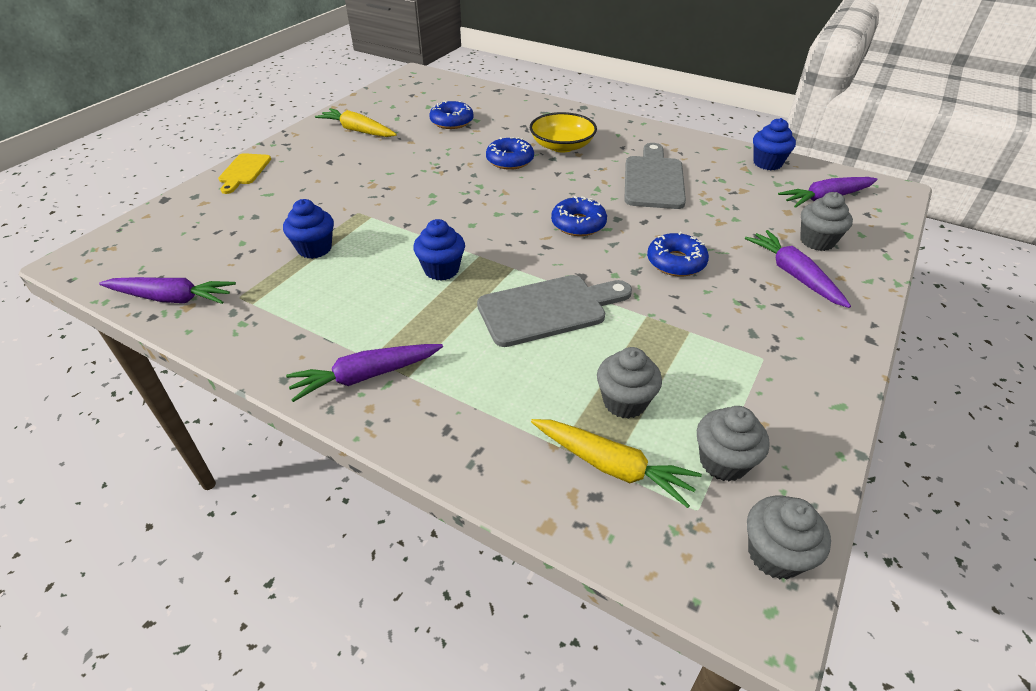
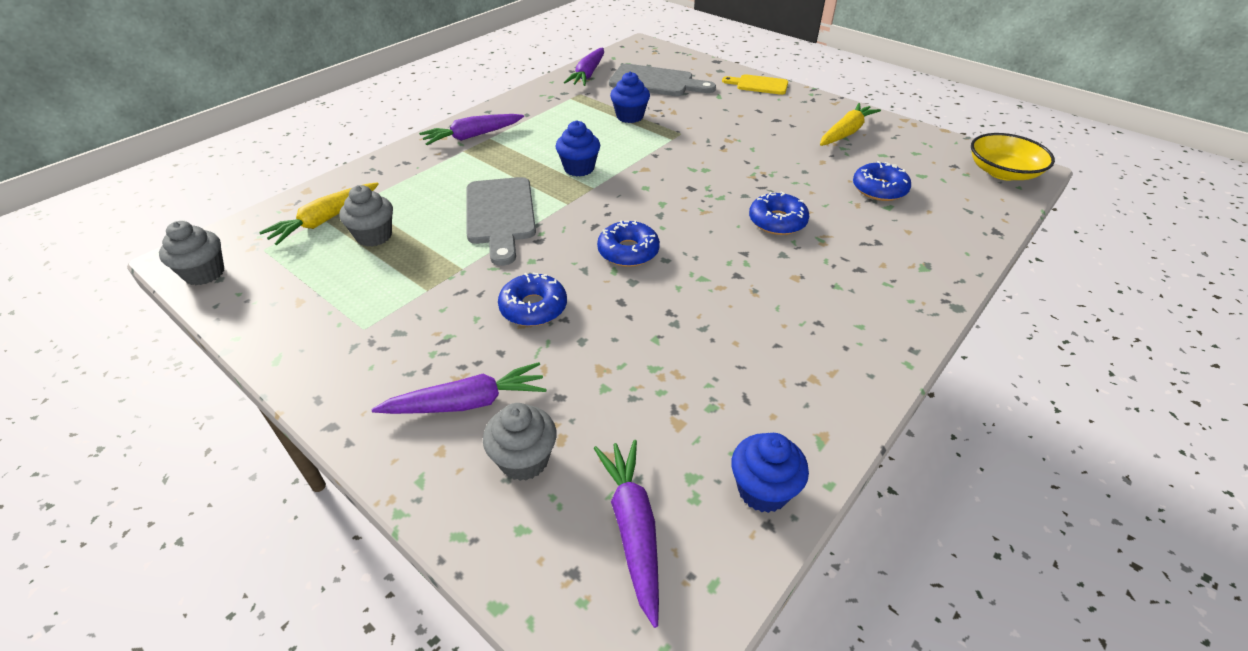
camera: 100 degrees right, 0 degrees up
purple carrot [286,344,443,402] -> purple carrot turned 105 degrees counterclockwise [419,114,524,145]
yellow bowl [530,112,597,153] -> yellow bowl moved to [971,133,1055,180]
grey cutting board [624,143,686,209] -> grey cutting board moved to [609,64,716,96]
grey cupcake [697,406,770,482] -> none

